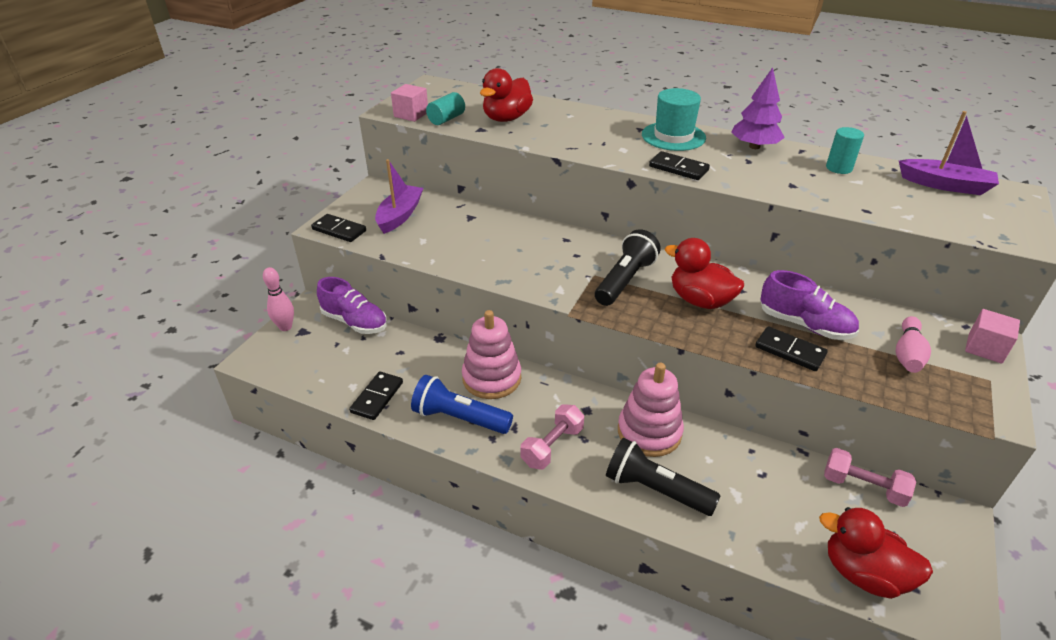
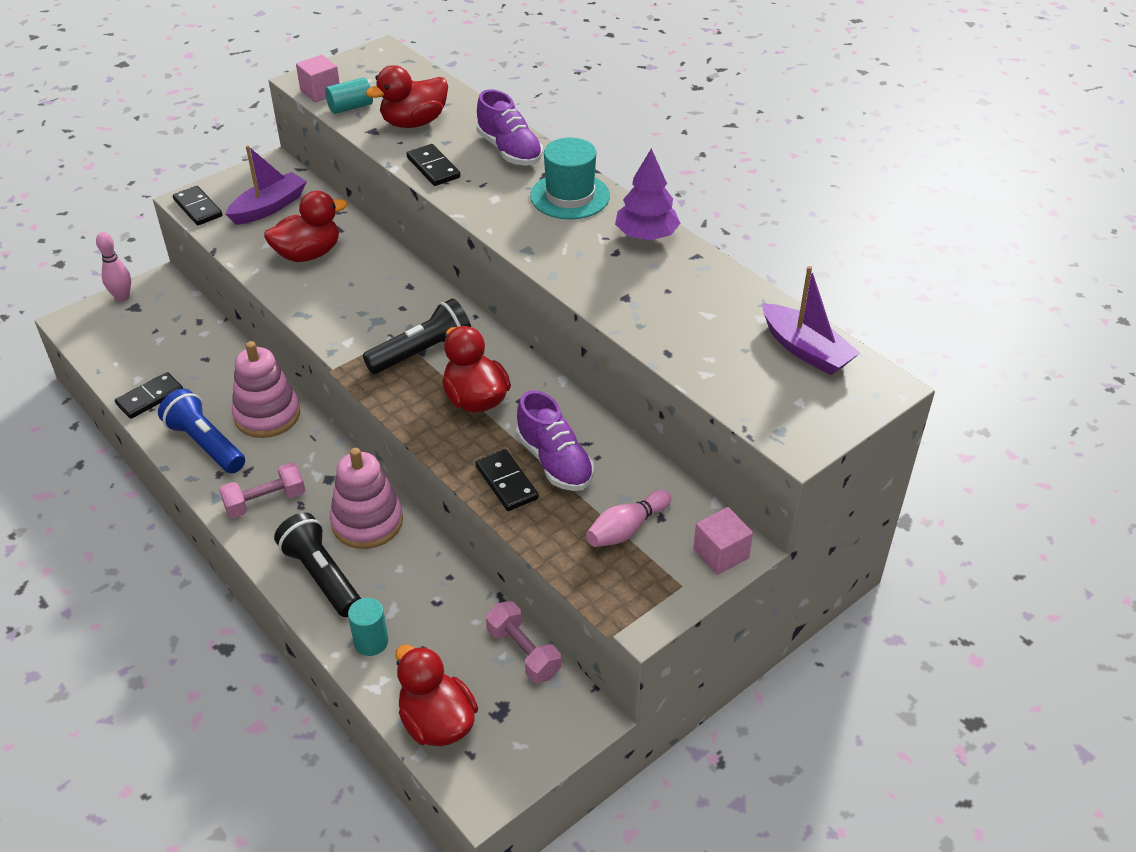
camera: 25 degrees right, 5 degrees up
purple shoe [317,277,387,334] -> purple shoe moved to [476,90,543,166]
black domino [649,151,710,180] -> black domino moved to [406,144,460,186]
turquoise cylinder [826,127,864,174] -> turquoise cylinder moved to [348,598,388,656]
none -> red duck [264,191,347,262]

